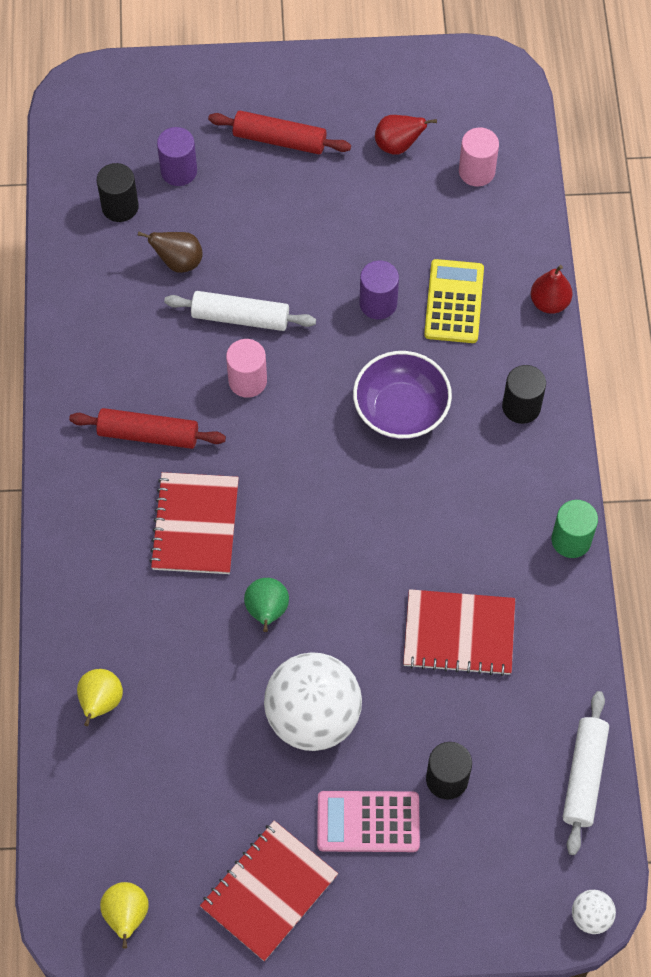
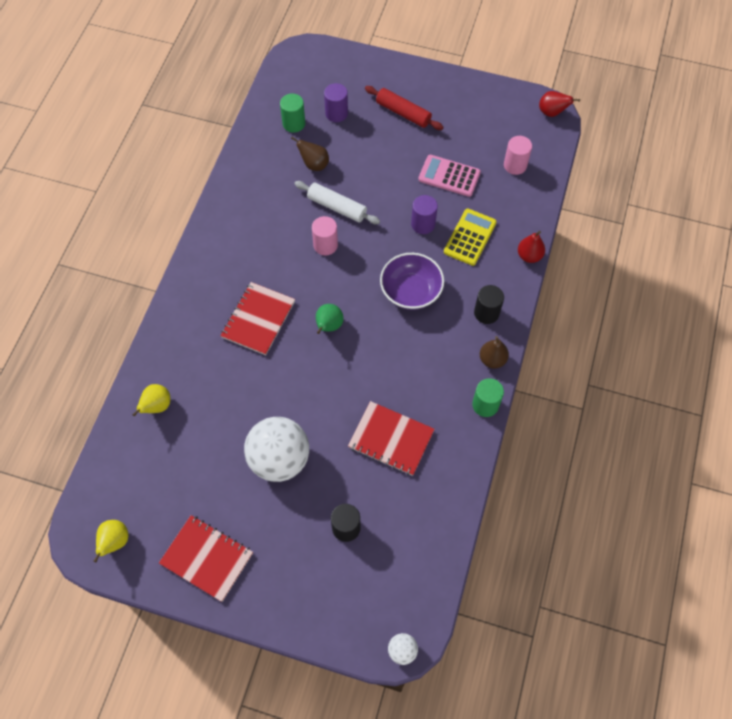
camera: 20 degrees right, 0 degrees up
red rolling pin [69,408,226,449] -> none
black cylinder [97,163,139,222] -> green cylinder [280,93,305,133]
red notebook [200,820,338,961] -> red notebook turned 60 degrees clockwise [159,515,253,602]
green pear [244,578,289,632] -> green pear moved to [316,304,344,334]
pink calculator [317,791,420,852] -> pink calculator moved to [418,155,481,197]
red pear [375,115,437,155] -> red pear moved to [539,91,580,117]
white rolling pin [563,691,609,855] -> none
none -> brown pear [480,336,509,369]

